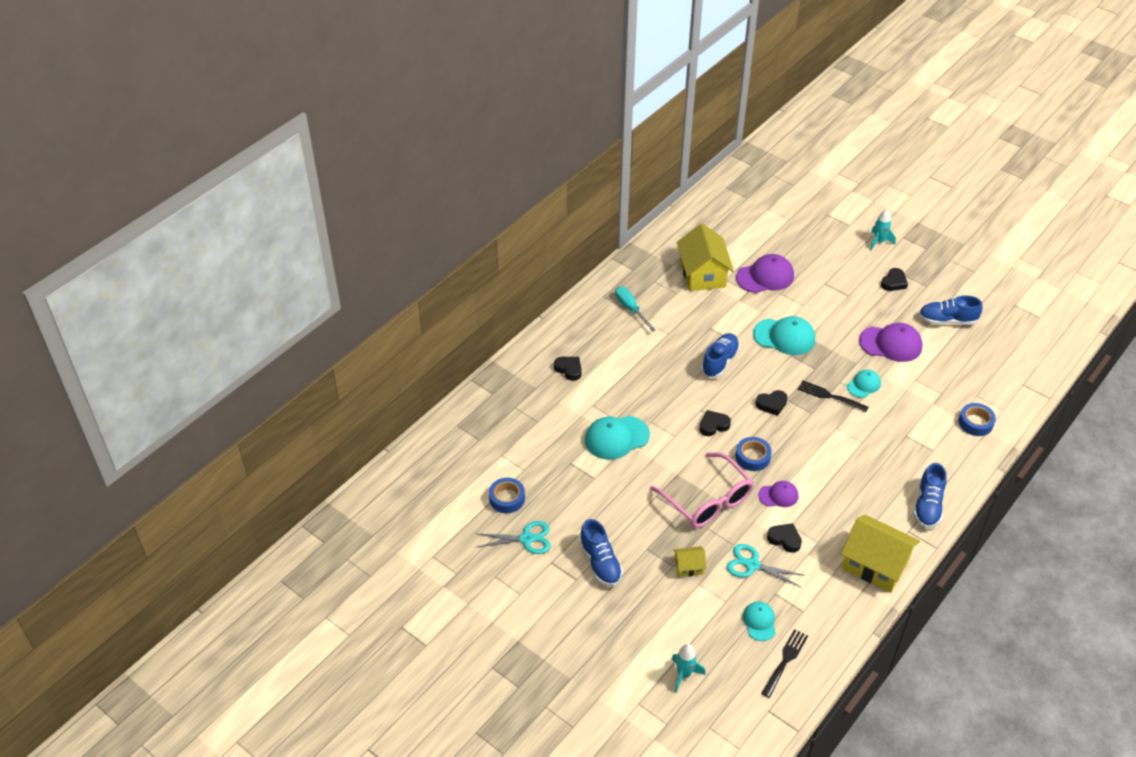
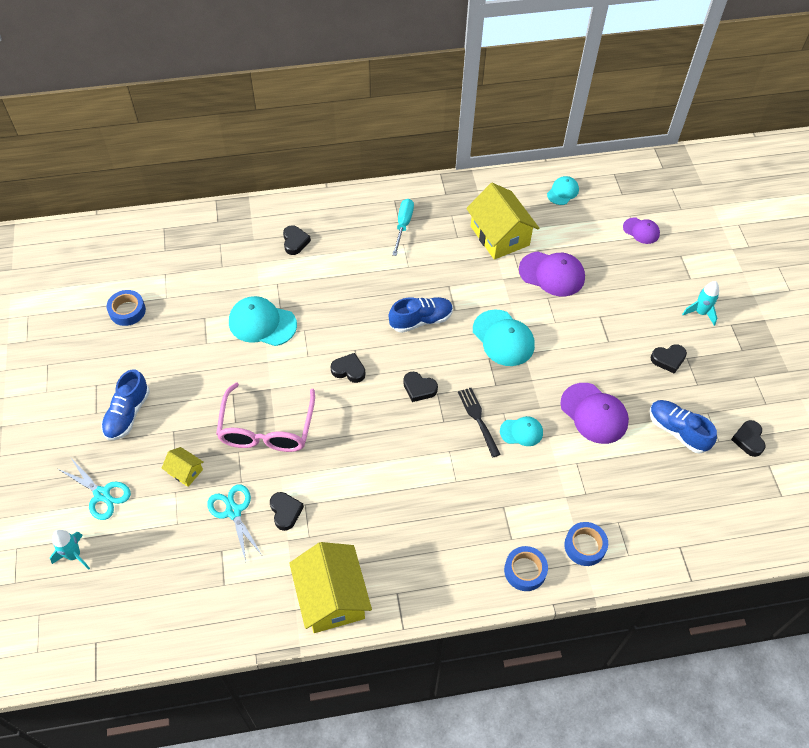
camera: 40 degrees right, 10 degrees up
turquoise scissors [477,521,551,554] -> turquoise scissors moved to [58,458,131,520]
yellow house [677,223,734,291] -> yellow house turned 60 degrees counterclockwise [466,183,539,260]
blue tape [735,437,772,471] -> blue tape moved to [504,546,548,591]
turquoise cap [743,601,776,641] -> turquoise cap moved to [547,176,579,205]
purple cap [758,481,798,507] -> purple cap moved to [623,218,660,244]
black fork [761,629,808,698] -> none
blue shoe [913,463,946,528] -> none
none -> black heart [731,420,766,457]

